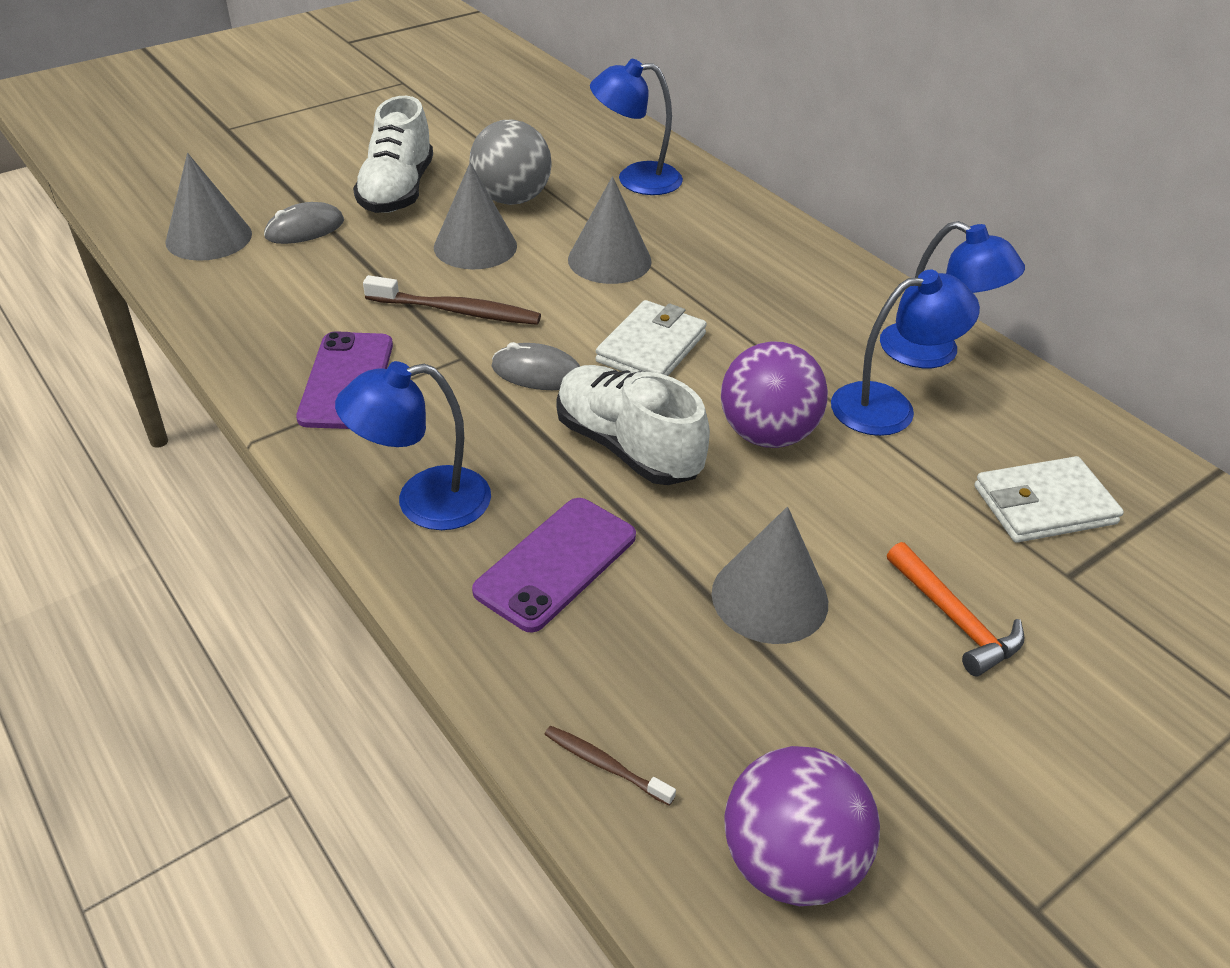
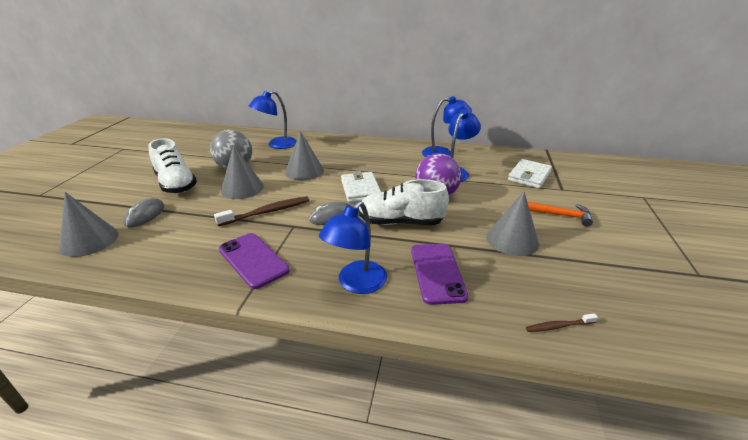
camera: 40 degrees left, 10 degrees down
purple ball [724,746,880,906] -> none

